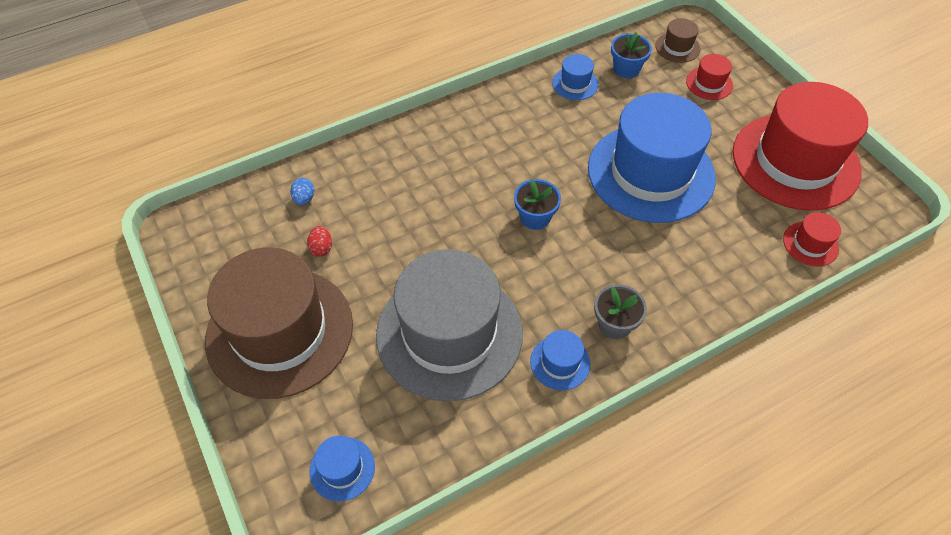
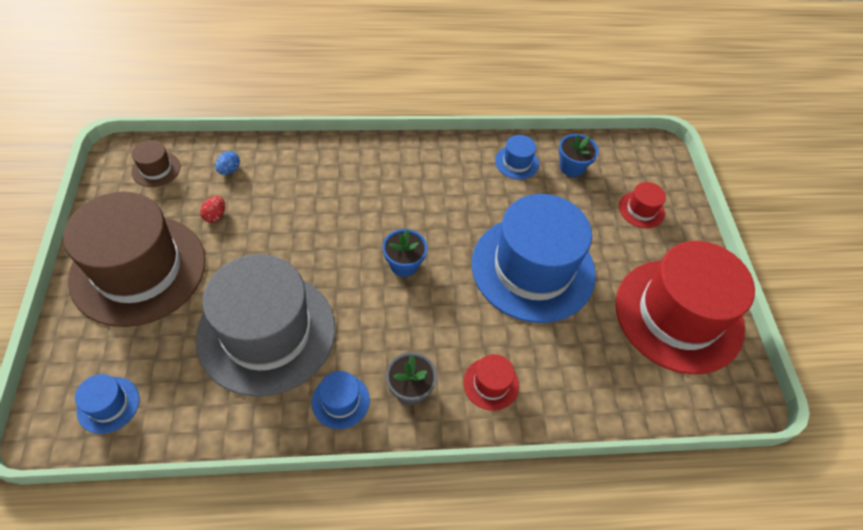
camera: 20 degrees right, 0 degrees up
brown hat [655,18,700,63] -> brown hat moved to [131,140,180,187]
red hat [783,212,841,266] -> red hat moved to [463,354,519,411]

